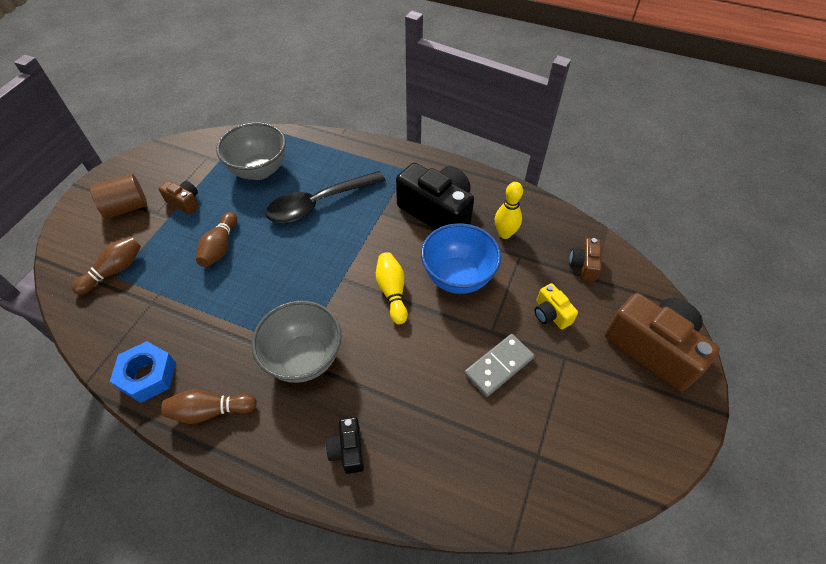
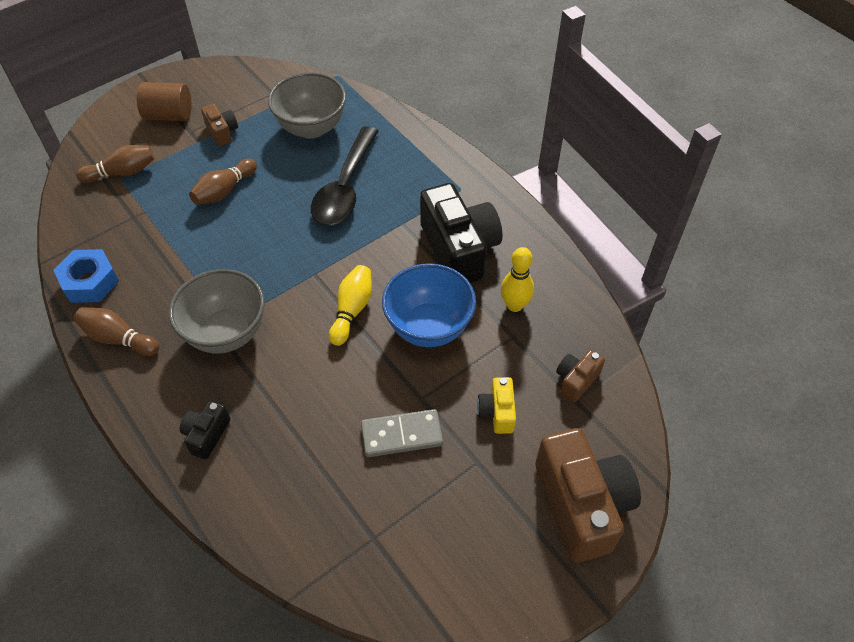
camera: 30 degrees right, 0 degrees up
black spoon [266,171,386,223] -> black spoon turned 75 degrees counterclockwise [311,126,379,225]

